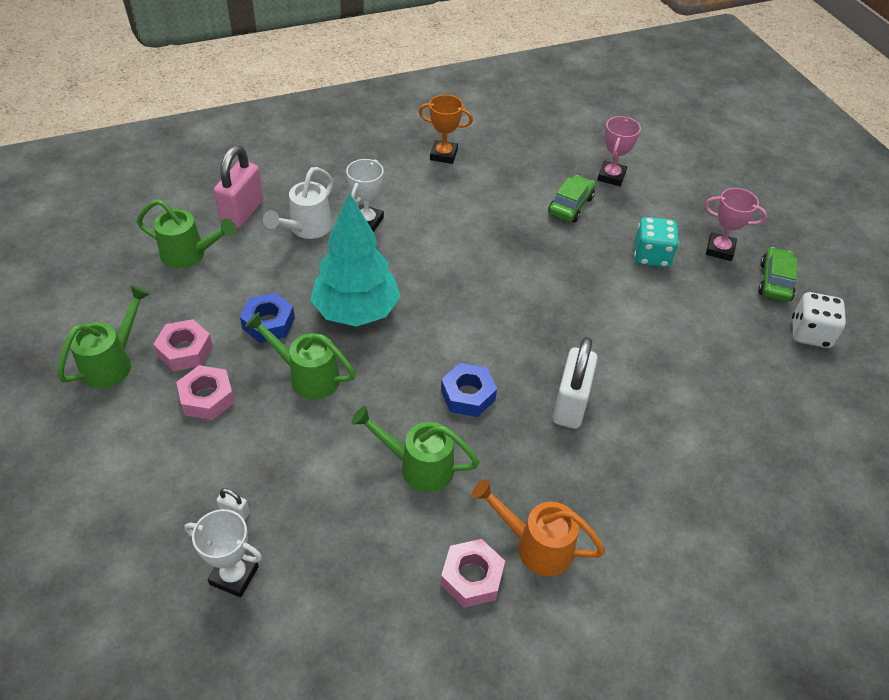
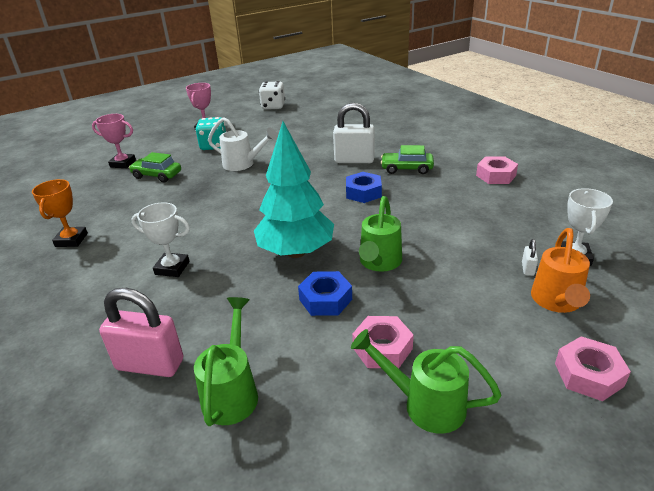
camera: 95 degrees left, 15 degrees down
pink nut [176,365,235,420] -> pink nut moved to [555,336,631,401]
white watering can [263,167,333,239] -> white watering can moved to [208,117,278,171]
green watering can [351,406,479,493] -> none
orange watering can [472,479,605,576] -> orange watering can moved to [531,228,590,313]
green car [758,247,797,302] -> green car moved to [381,145,434,174]

